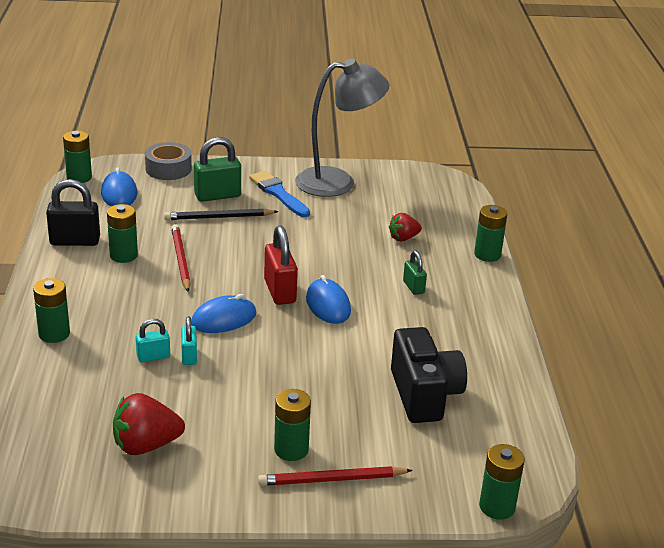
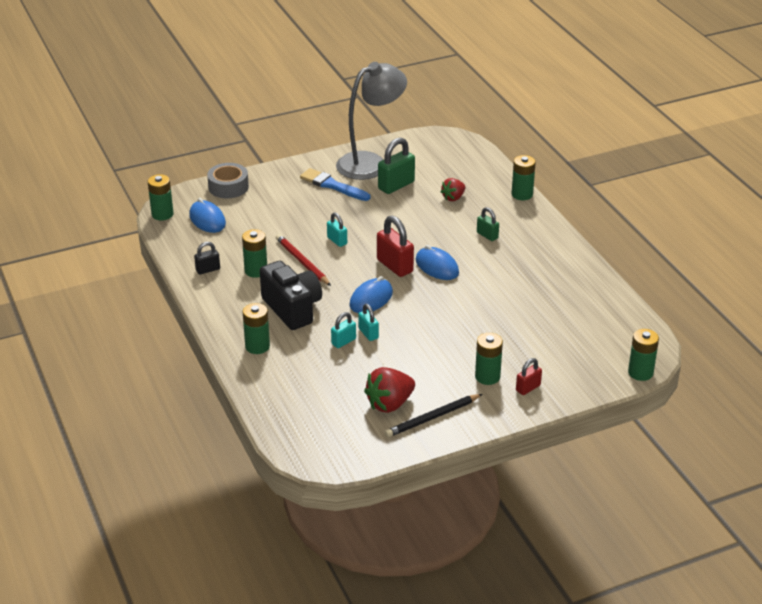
camera: 20 degrees left, 5 degrees up
black padlock [46,179,100,246] -> black padlock [194,242,220,275], size x0.58
black pencil [164,208,279,220] -> black pencil moved to [385,394,482,437]
green padlock [194,137,241,202] -> green padlock moved to [378,137,415,194]
red pencil [258,466,413,486] -> red padlock [516,358,542,395]
black camera [391,327,467,423] -> black camera moved to [260,261,322,330]
none -> turquoise padlock [327,213,347,247]

